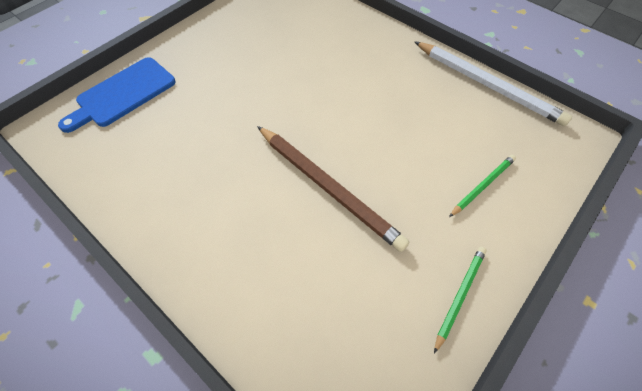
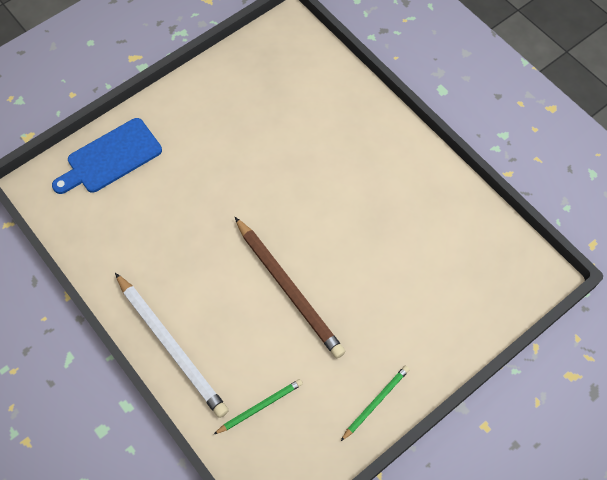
camera: 10 degrees right, 5 degrees up
white pencil [414,41,572,126] -> white pencil moved to [115,273,229,418]
green pencil [449,155,516,217] -> green pencil moved to [213,379,303,435]

